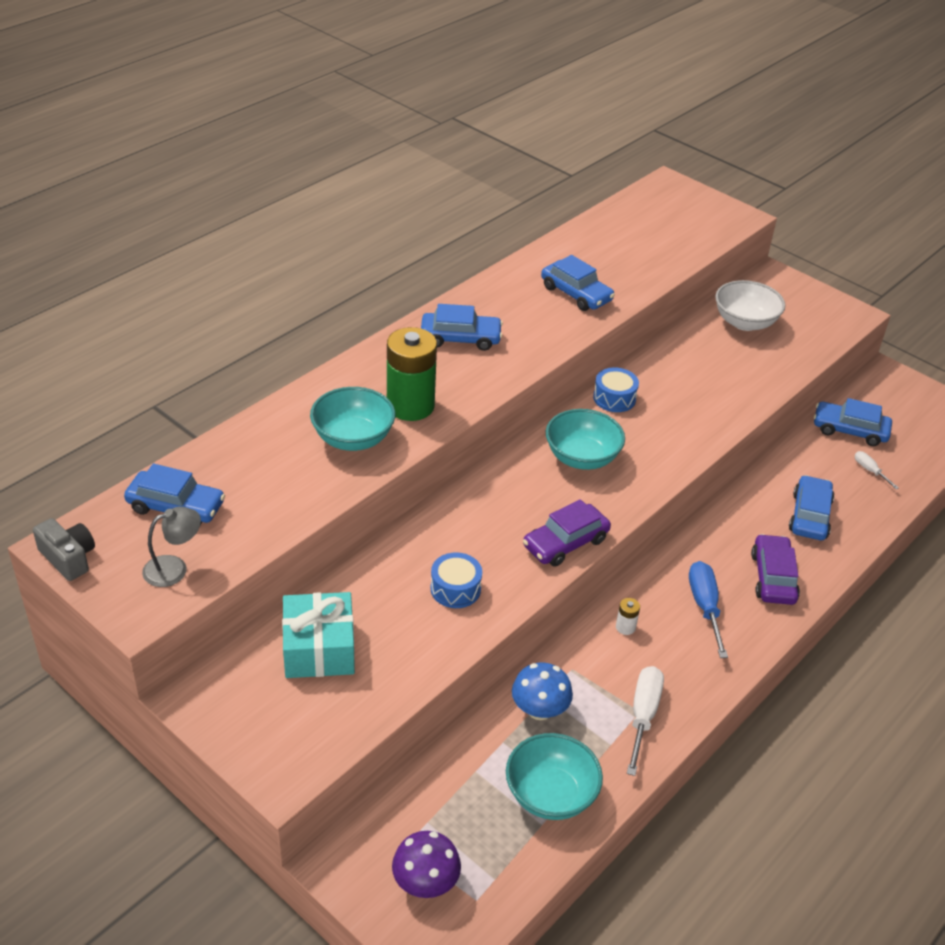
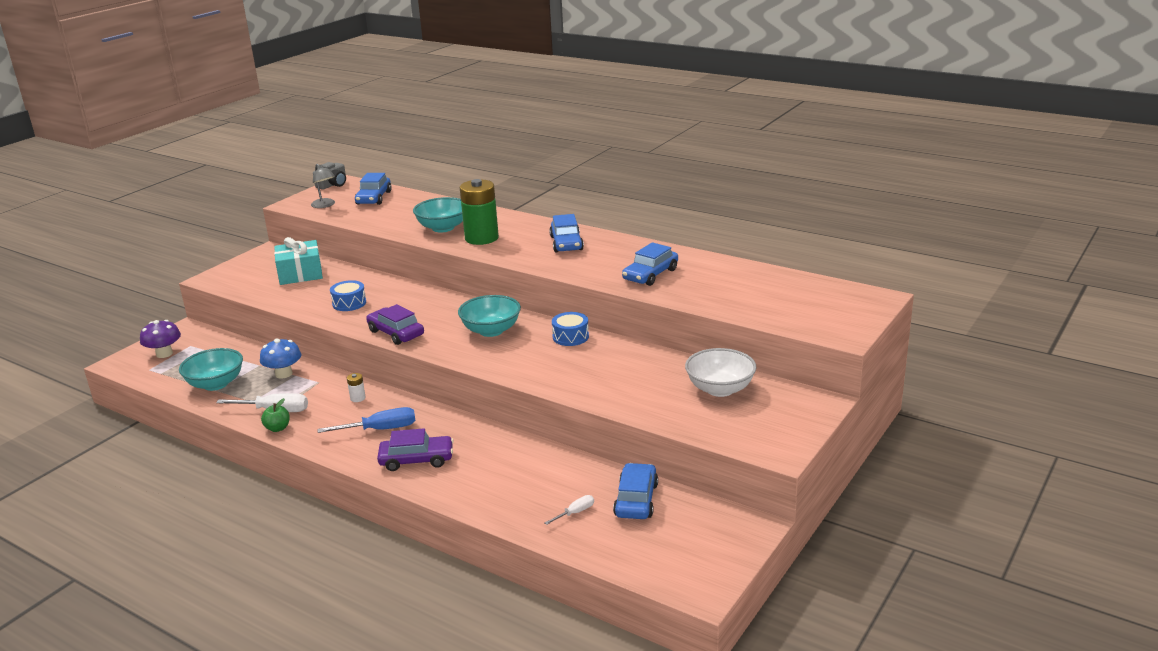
camera: 85 degrees right, 15 degrees down
blue car [789,475,835,540] -> none
none -> green apple [261,398,290,432]

